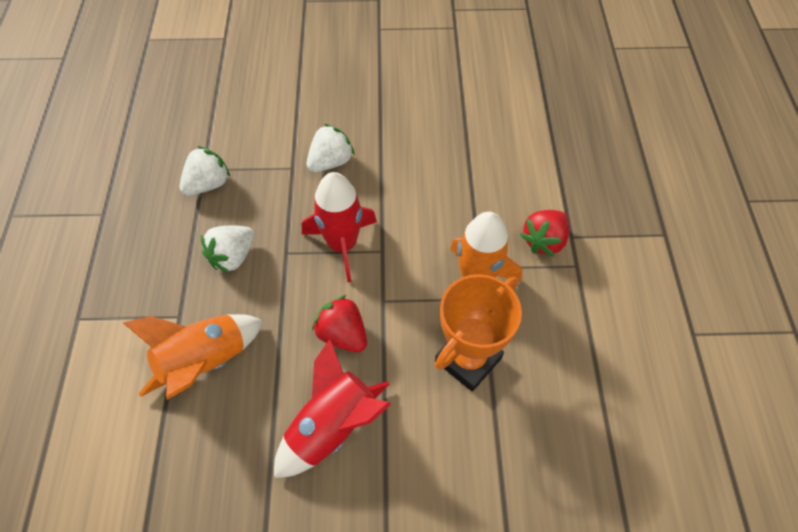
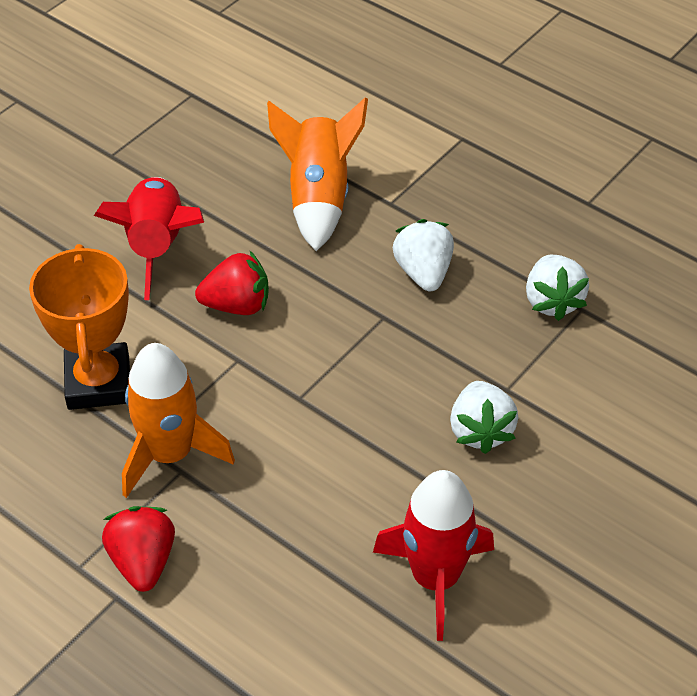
camera: 130 degrees right, 10 degrees down
red rocket [302,172,377,282] -> red rocket moved to [373,470,494,641]

